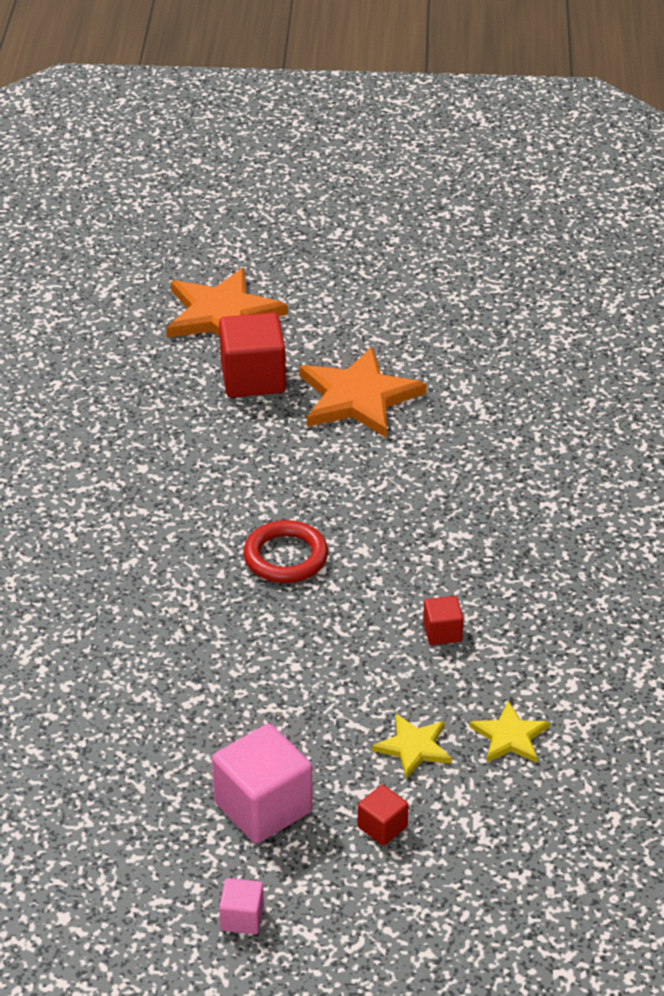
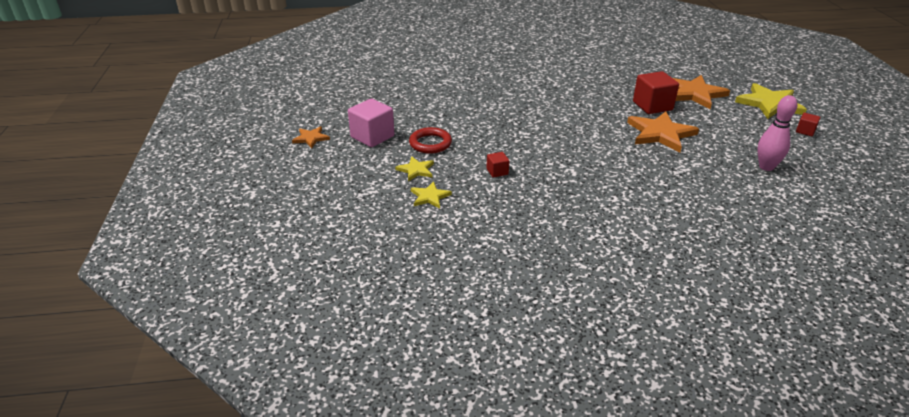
camera: 80 degrees right, 5 degrees down
pink cube [219,878,264,934] -> orange star [292,126,330,148]
red ring [243,520,328,583] -> red ring moved to [409,127,452,154]
red cube [358,785,409,846] -> red cube moved to [796,113,820,136]
none -> yellow star [735,83,807,119]
none -> pink bowling pin [757,95,797,171]

